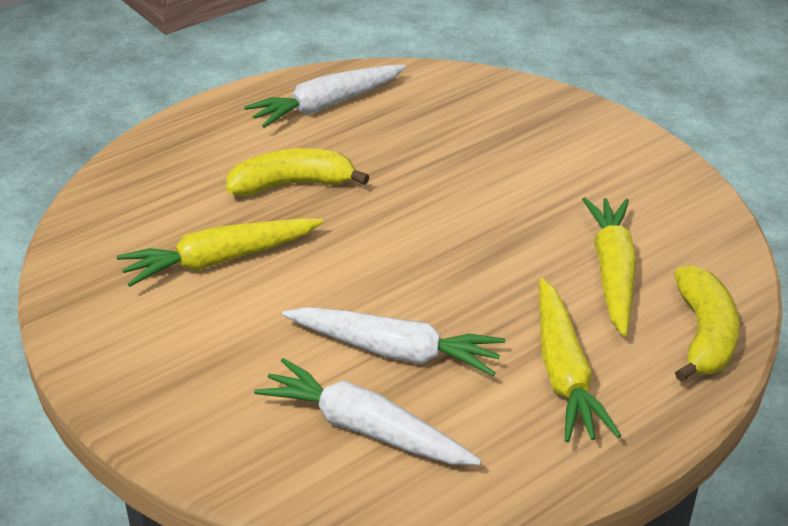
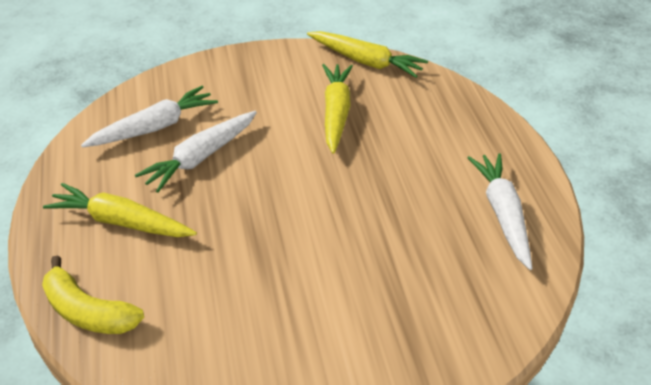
camera: 115 degrees right, 5 degrees up
yellow banana [226,148,369,196] -> none
yellow carrot [582,197,637,336] -> yellow carrot moved to [307,31,428,78]

